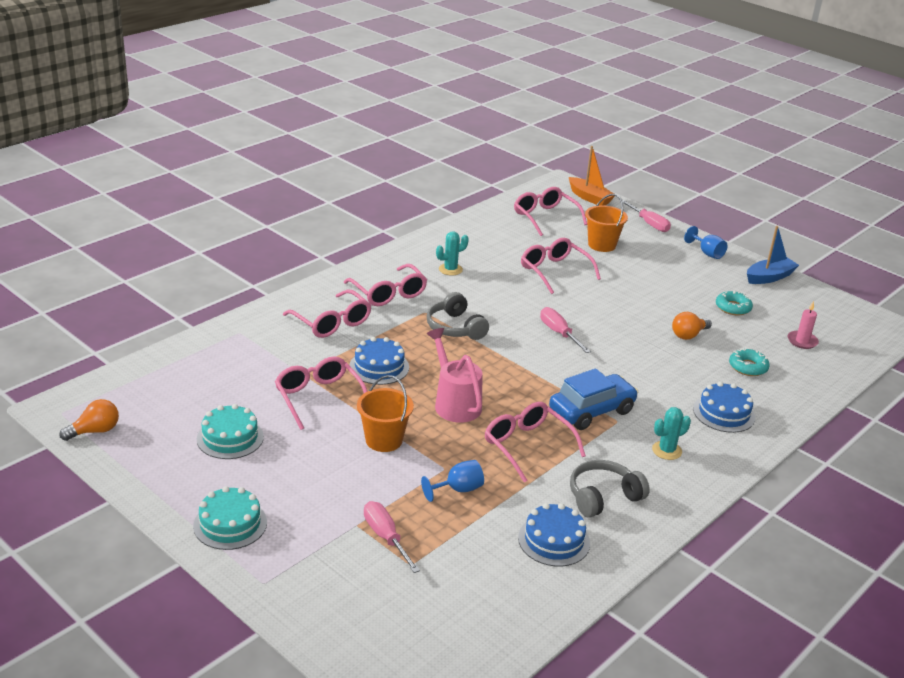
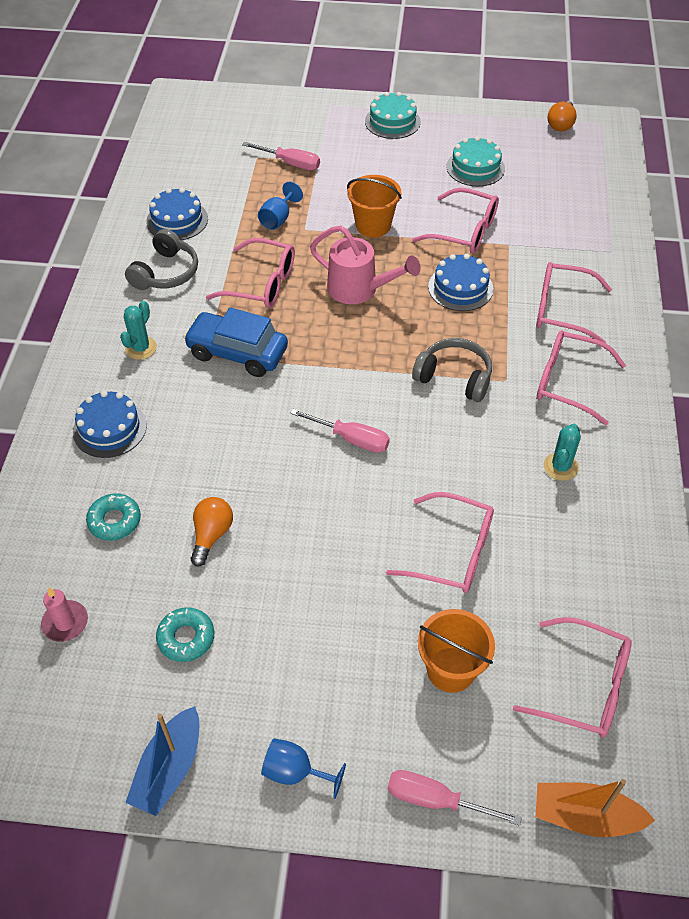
camera: 145 degrees right, 20 degrees up
blue car [549,369,638,430] -> blue car turned 90 degrees clockwise [183,307,288,377]

